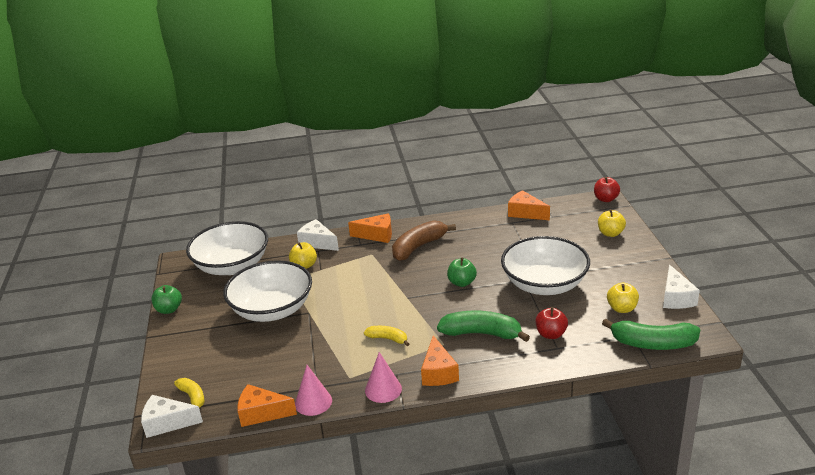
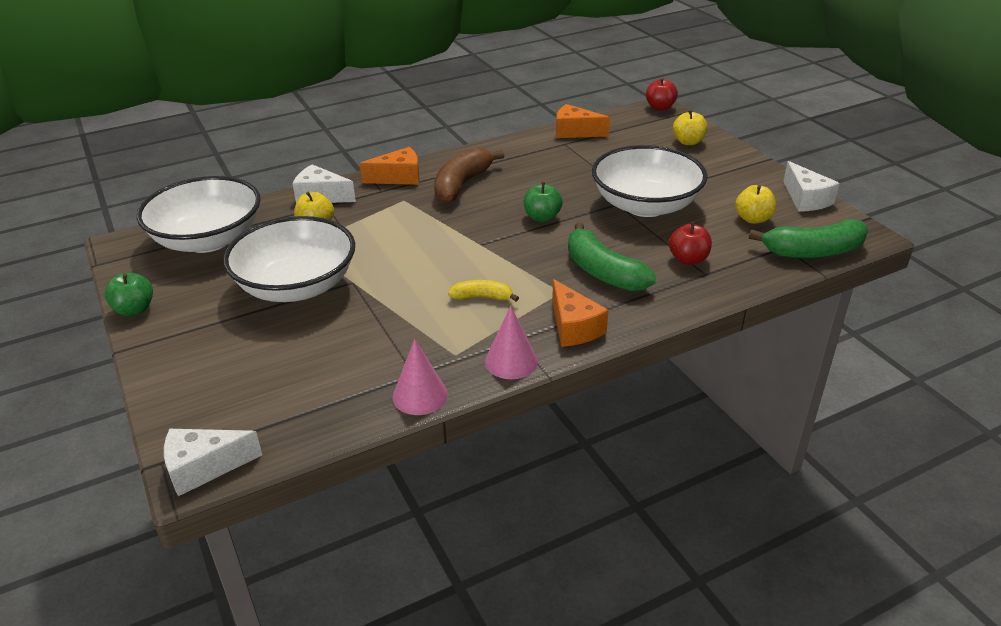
camera: 20 degrees left, 5 degrees up
yellow banana [174,378,205,408] -> none
orange cheese [237,384,297,427] -> none
green banana [437,310,530,342] -> green banana turned 120 degrees counterclockwise [568,223,656,291]

